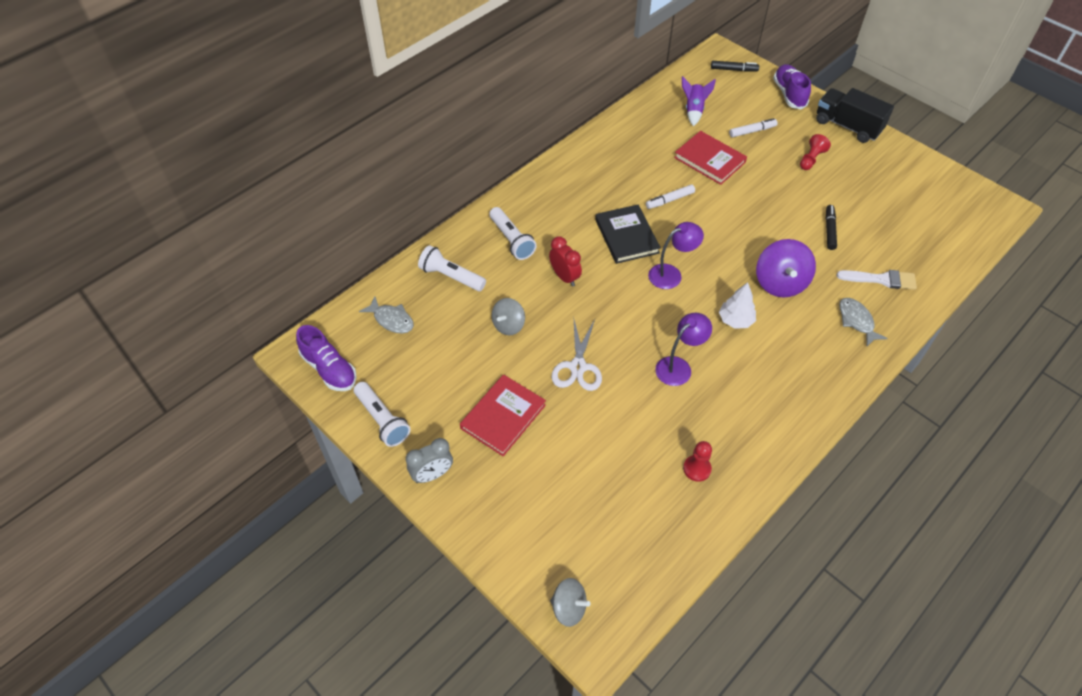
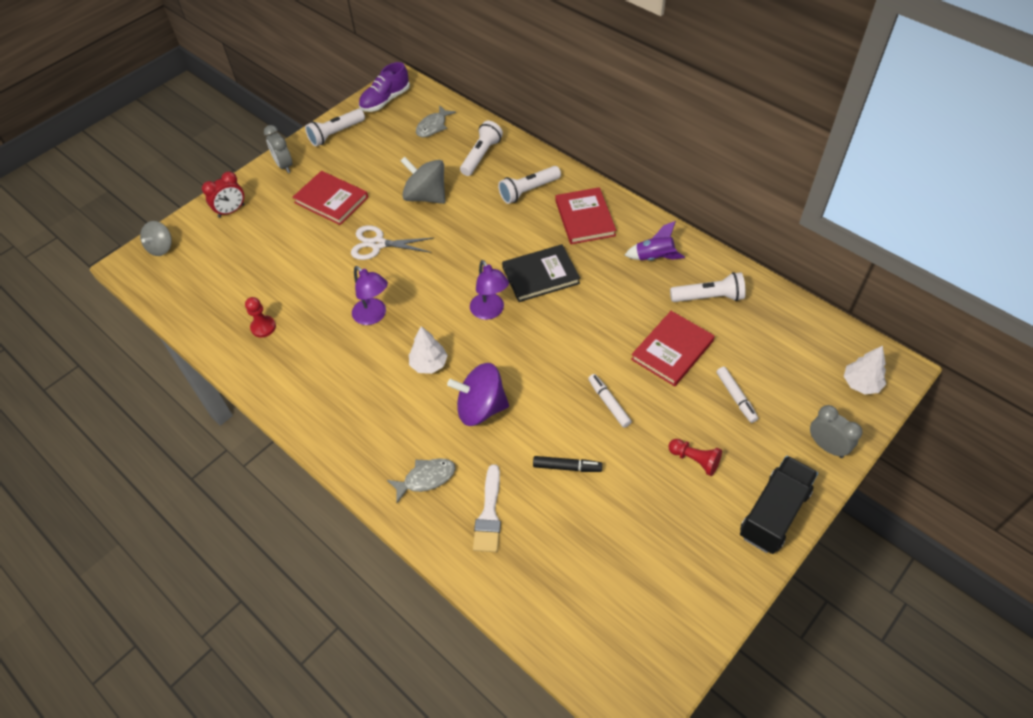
camera: 90 degrees right, 0 degrees up
grey spinning top [492,298,525,335] -> grey spinning top [400,156,445,204], size x1.61
red clock [549,236,582,287] -> red clock moved to [202,171,244,218]
white marker [646,184,695,209] -> white marker moved to [588,374,632,428]
purple rocket [682,76,716,126] -> purple rocket moved to [625,221,685,261]
black marker [711,61,759,72] -> white tree [844,345,886,394]
purple shoe [773,64,811,109] -> grey clock [810,405,862,458]
none -> red book [555,187,616,244]
none -> white flashlight [670,272,746,302]

